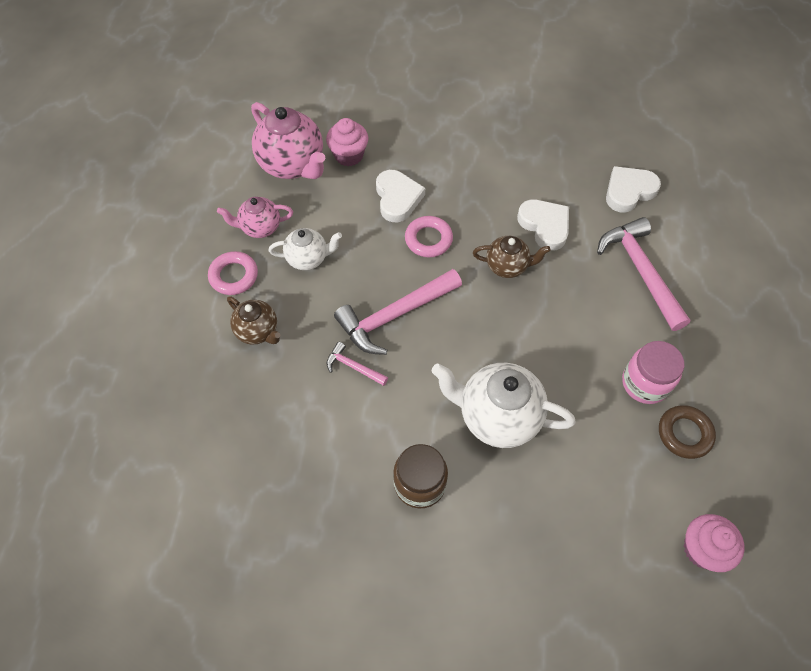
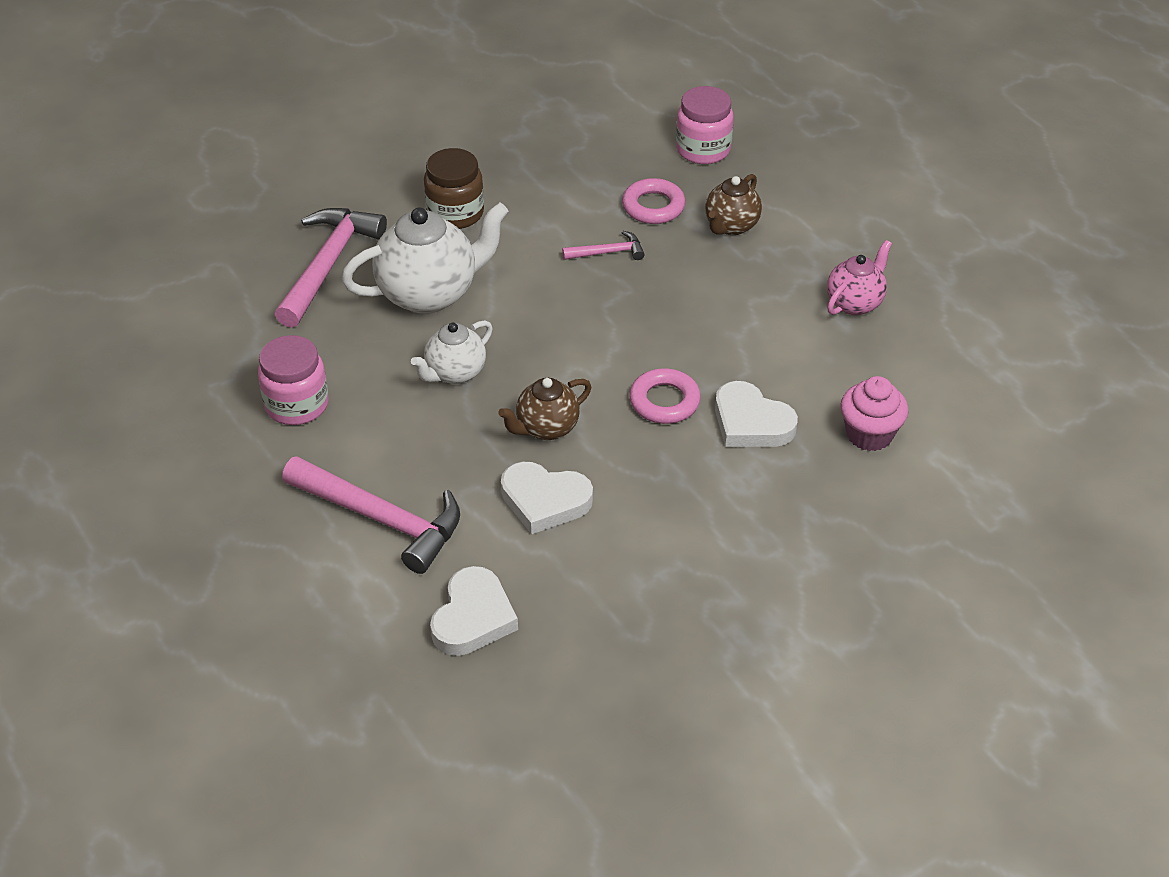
camera: 140 degrees right, 15 degrees down
pink ring [208,251,258,295] -> pink ring moved to [622,178,685,224]
brown teapot [227,296,280,345] -> brown teapot turned 60 degrees counterclockwise [705,174,762,235]
pink teapot [251,102,325,179] -> none
white teapot [269,228,342,270] -> white teapot moved to [411,320,493,384]
pink hammer [334,269,462,355] -> pink hammer moved to [275,208,387,328]
brown ring [659,405,716,459] -> none
pink cupcake [684,514,745,572] -> none
none -> pink jar [676,86,734,164]

